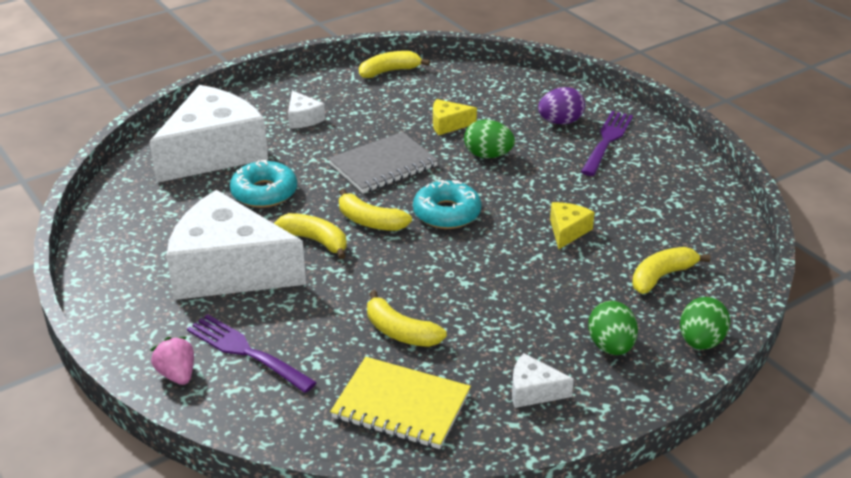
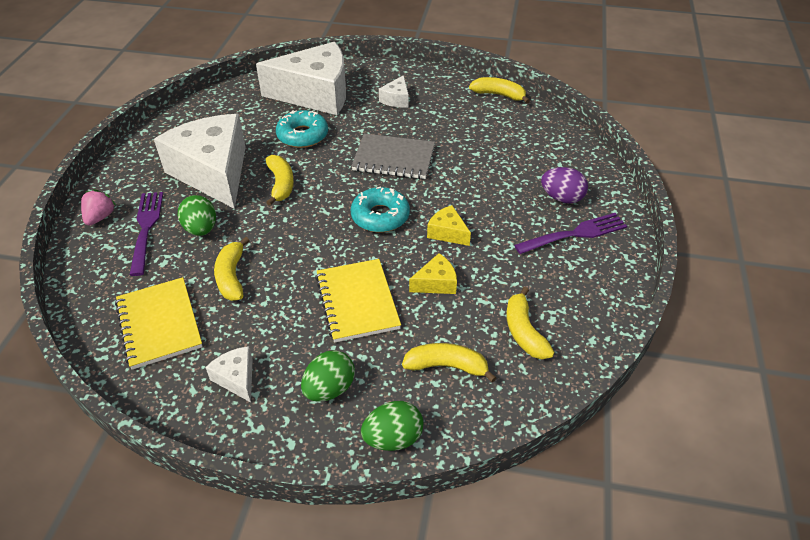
camera: 45 degrees right, 10 degrees up
yellow banana [339,188,412,231] -> yellow banana moved to [506,287,554,359]
yellow cheese [433,99,477,135] -> yellow cheese moved to [427,205,471,246]
green egg [464,119,515,158] -> green egg moved to [178,195,216,236]
none -> yellow notebook [315,259,401,343]

